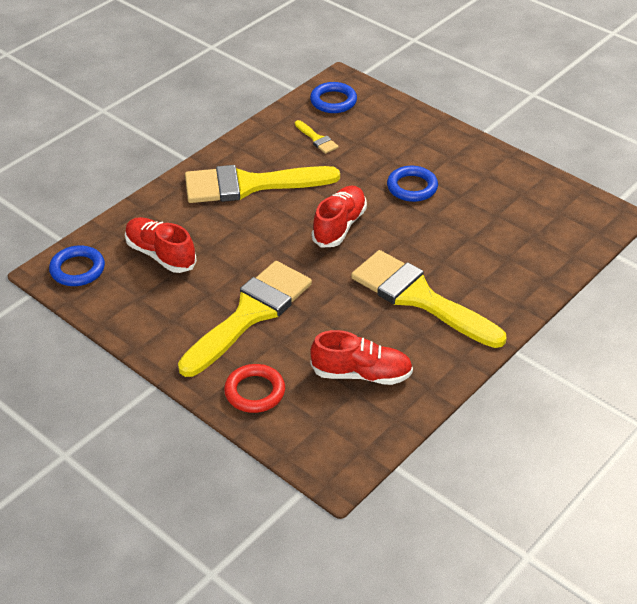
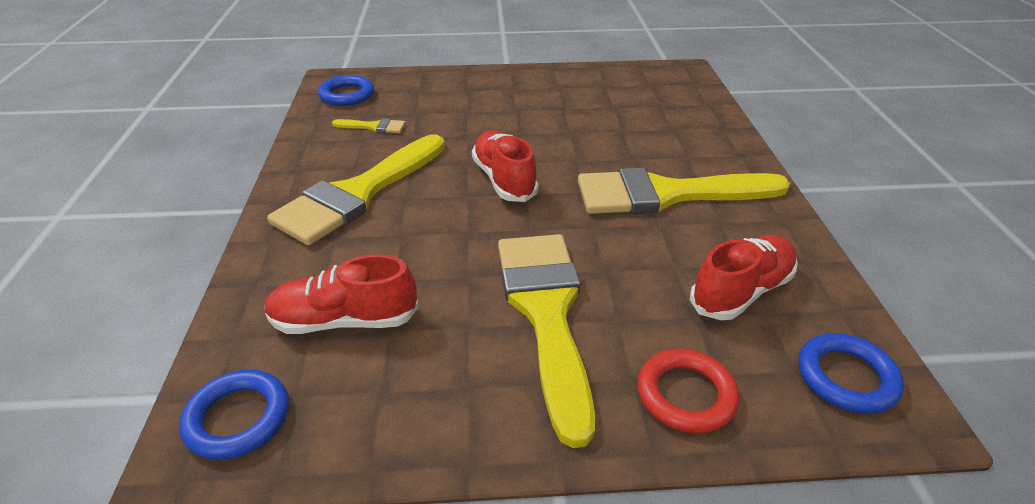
camera: 45 degrees left, 5 degrees down
blue ring [387,166,438,202] -> blue ring moved to [798,333,904,414]

